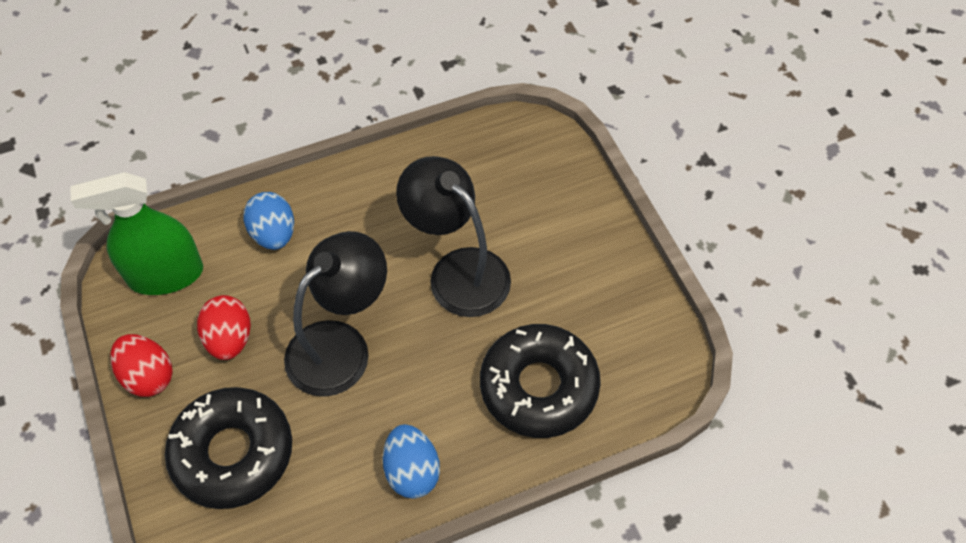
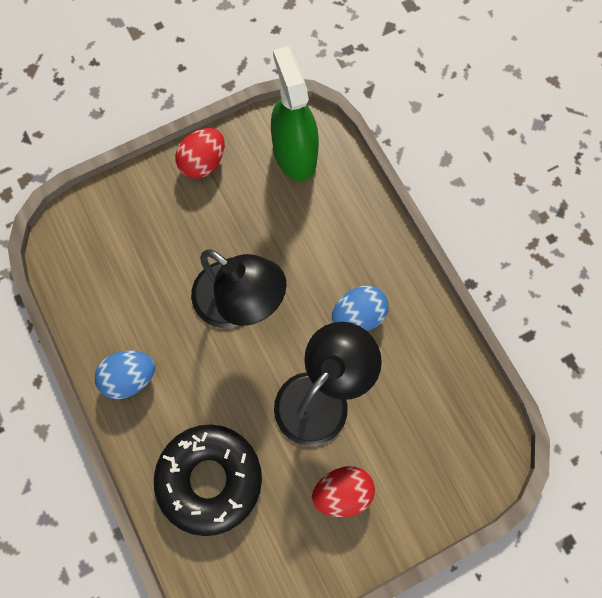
camera: 85 degrees right, 15 degrees up
black donut [165,387,292,509] -> none
red egg [197,295,251,360] -> red egg moved to [312,466,375,517]
blue egg [244,192,294,250] -> blue egg moved to [332,285,389,331]

